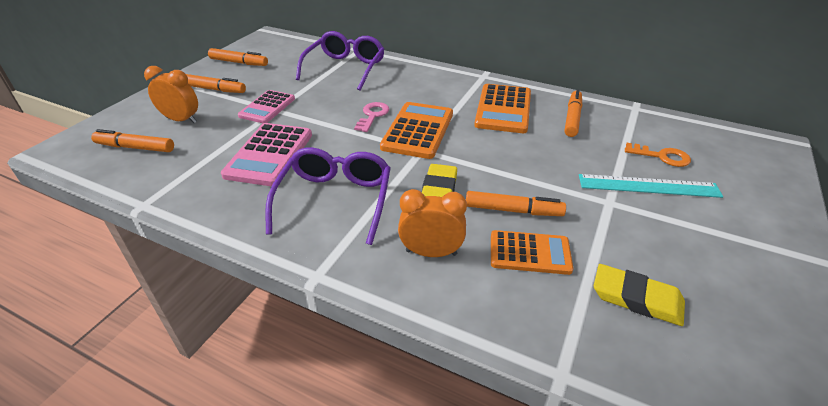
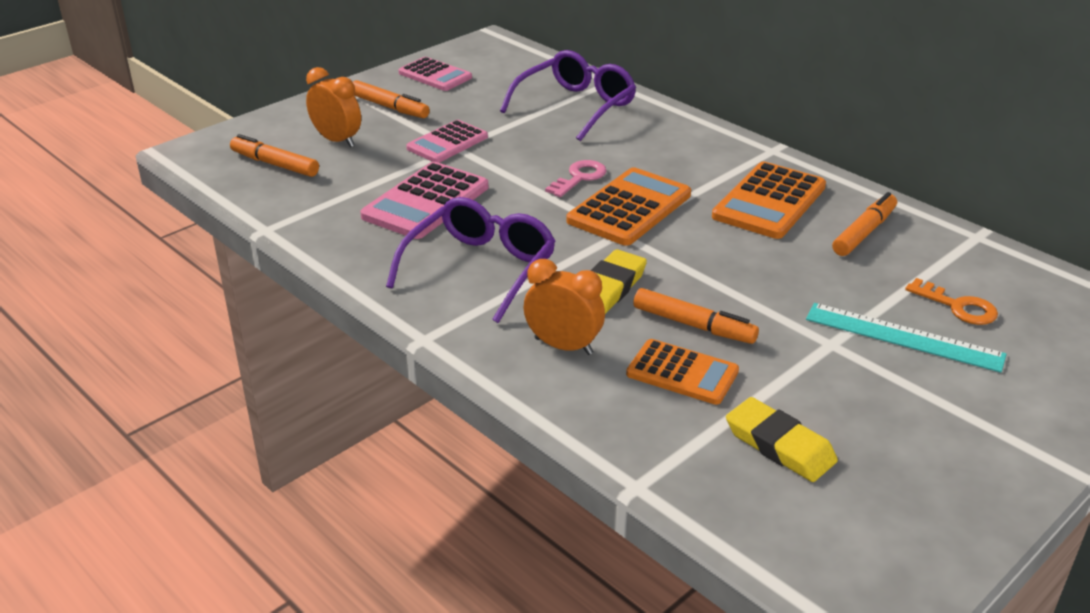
camera: 20 degrees right, 5 degrees down
orange marker [208,48,268,66] -> pink calculator [399,57,472,91]

